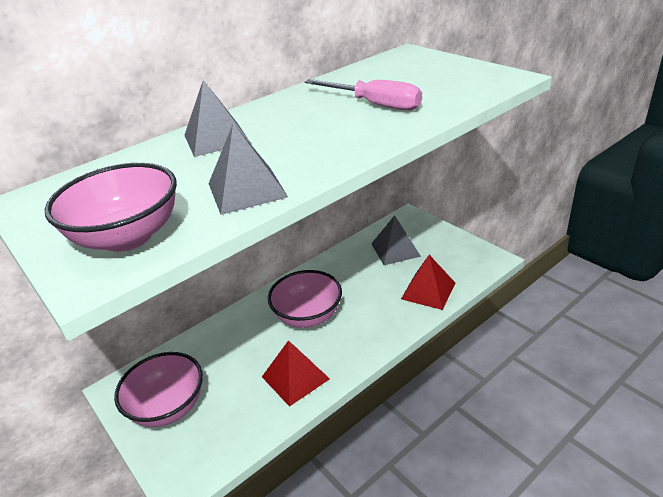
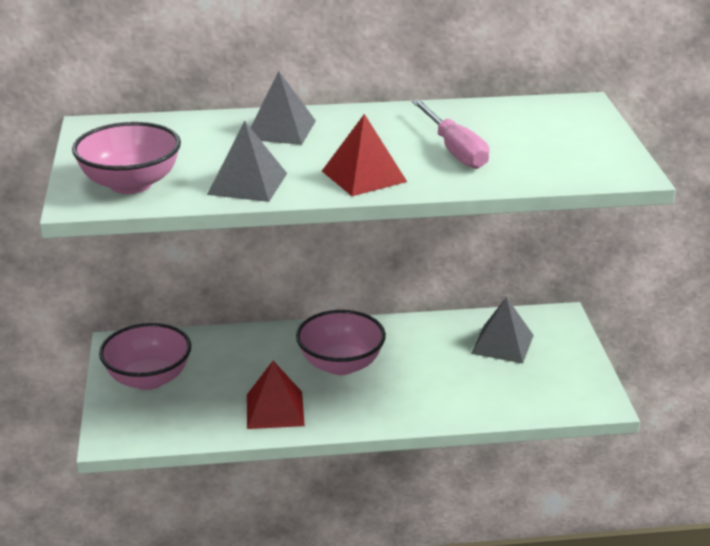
camera: 30 degrees right, 5 degrees down
red pyramid [401,255,455,310] -> red pyramid moved to [322,114,407,196]

